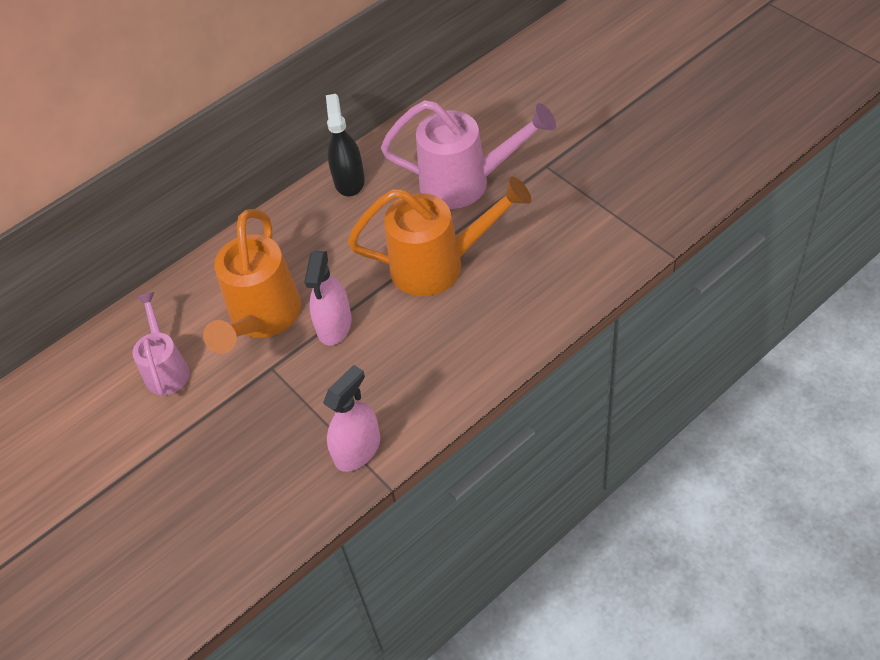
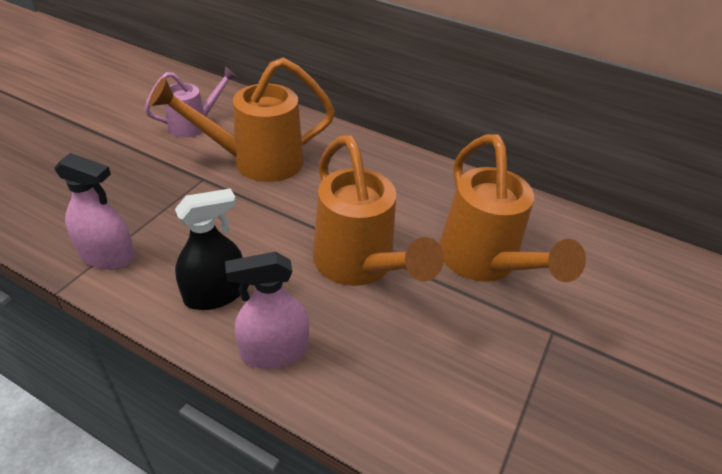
camera: 60 degrees right, 10 degrees down
pink spray bottle [304,251,352,346] -> pink spray bottle moved to [225,252,309,369]
black spray bottle [326,94,365,196] -> black spray bottle moved to [175,188,243,310]
pink watering can [381,100,556,209] -> orange watering can [439,134,586,282]

